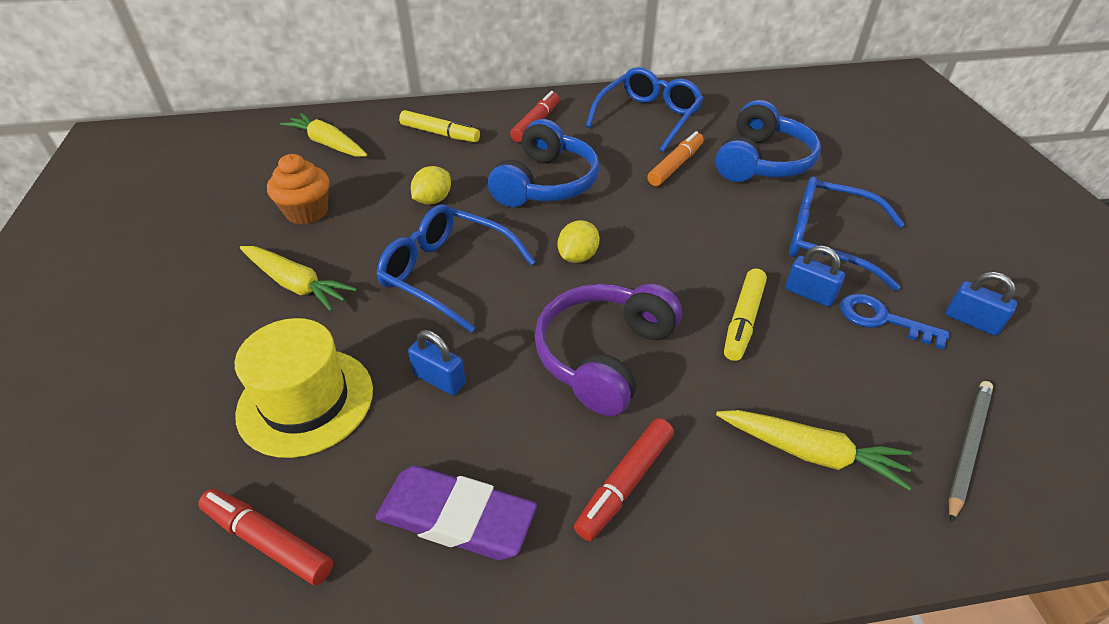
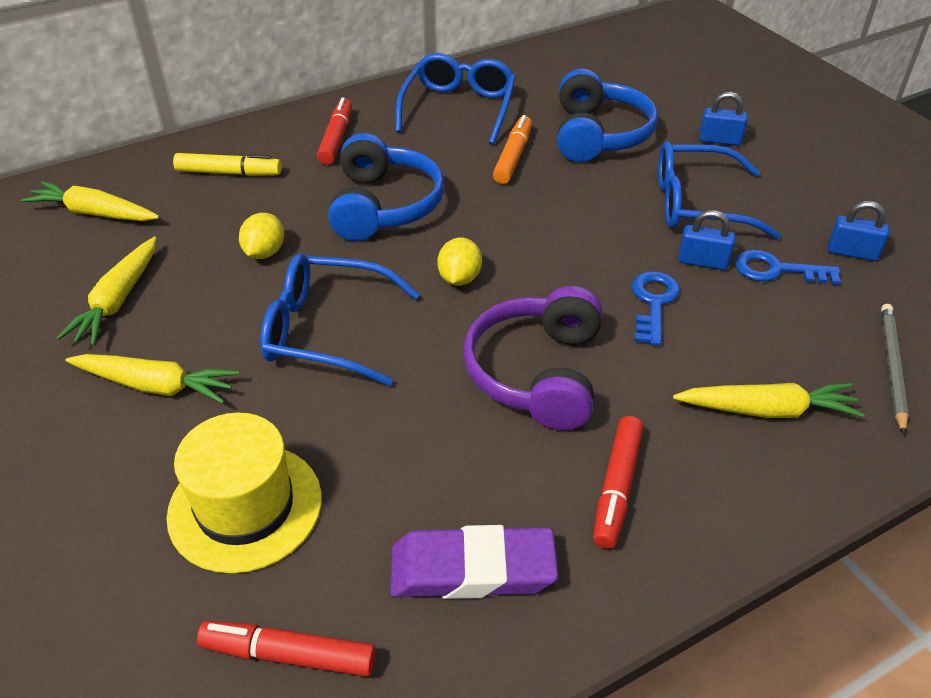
camera: 20 degrees left, 0 degrees up
orange cupcake [267,154,329,225] -> yellow carrot [57,237,156,346]
blue padlock [408,330,466,395] -> blue padlock moved to [699,92,748,146]
yellow marker [724,269,767,361] -> blue key [632,271,680,346]

